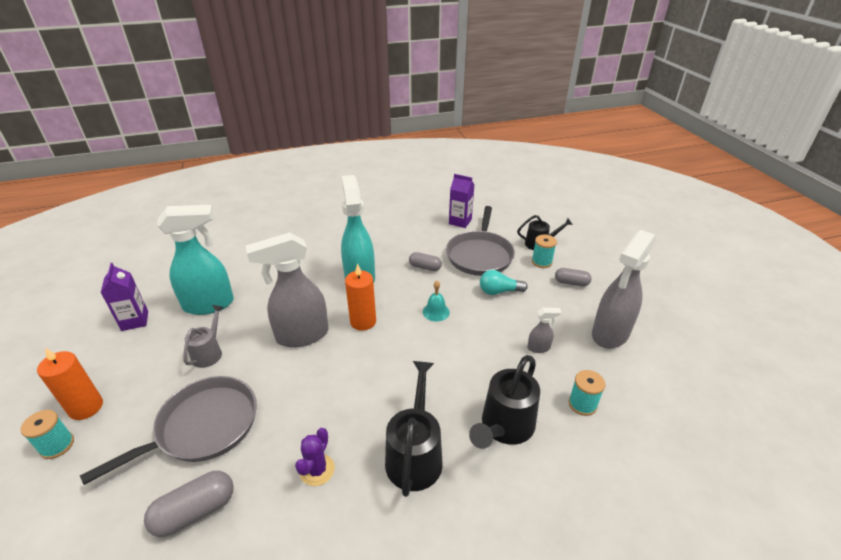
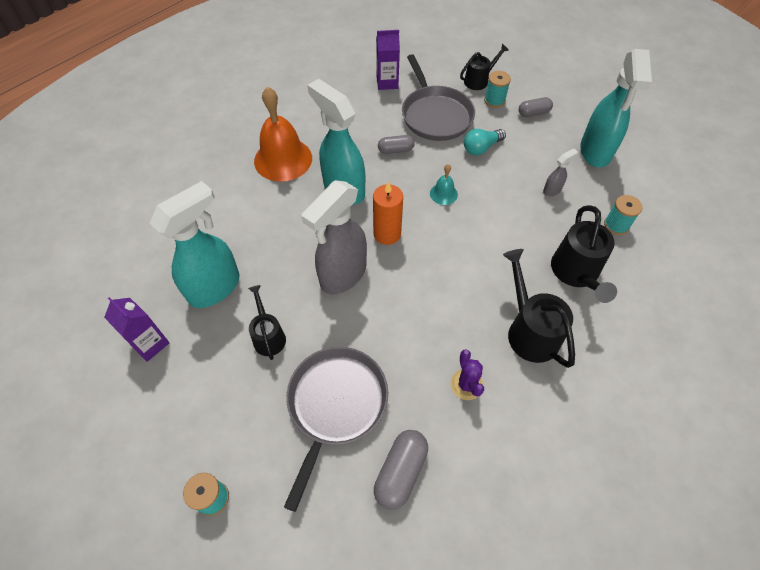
camera: 30 degrees left, 20 degrees up
orange candle [37,348,103,420] -> none
grey watering can [183,305,224,368] -> black watering can [248,285,286,360]
grey spray bottle [592,230,656,349] -> turquoise spray bottle [580,49,652,167]
none -> orange bell [254,87,312,182]

